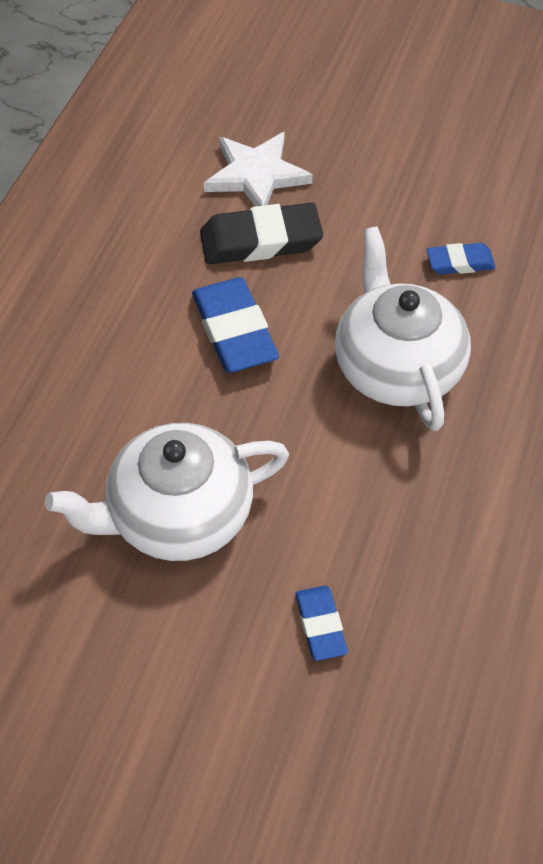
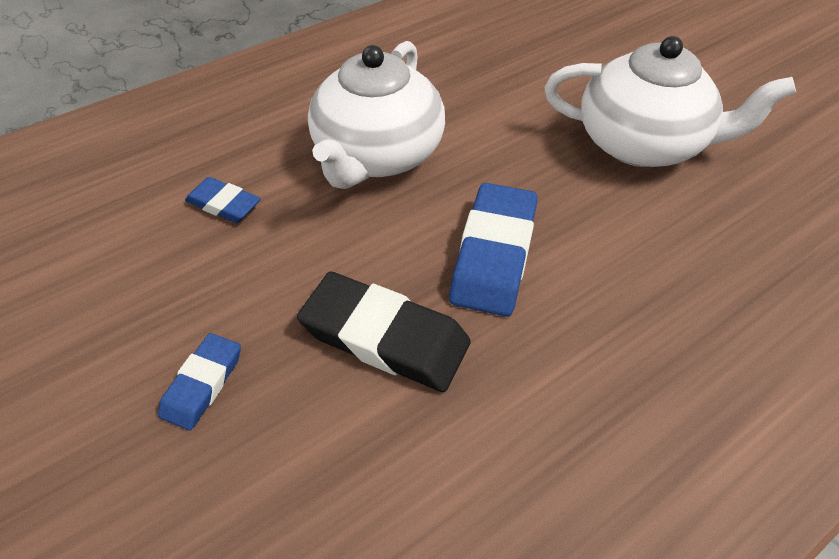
camera: 145 degrees left, 5 degrees down
white star [204,132,313,207] -> none
blue eraser [295,586,348,661] -> blue eraser moved to [158,333,241,430]

